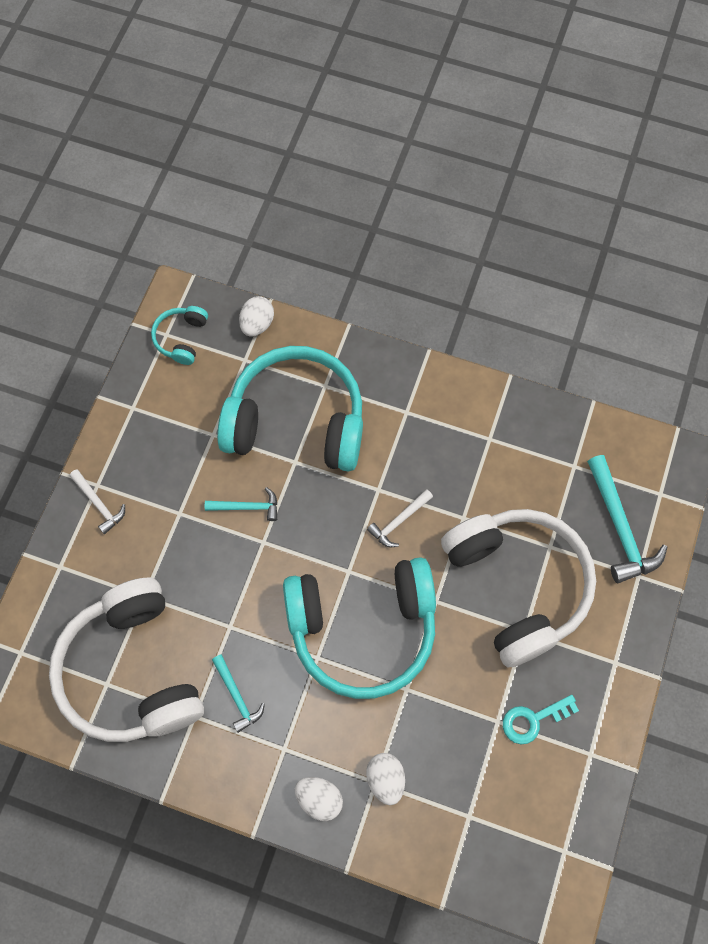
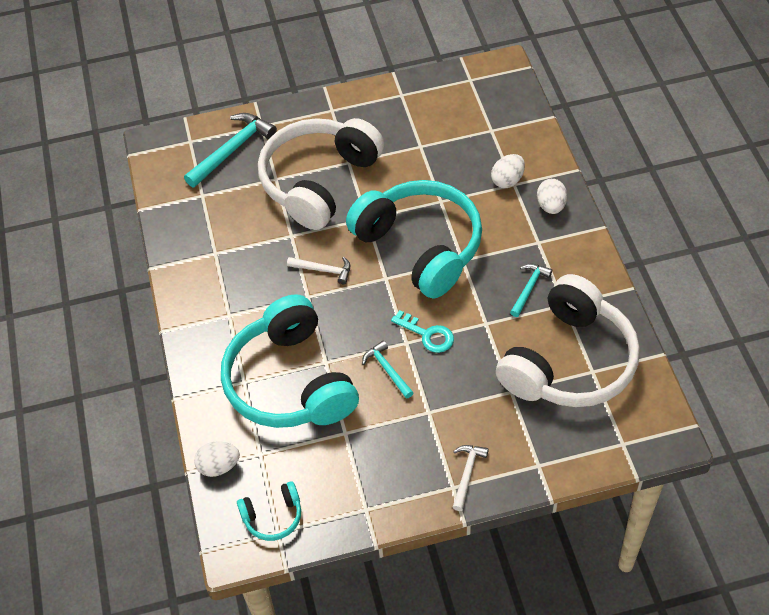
camera: 120 degrees left, 15 degrees down
turquoise key [503,695,579,744] -> turquoise key moved to [391,310,454,353]

